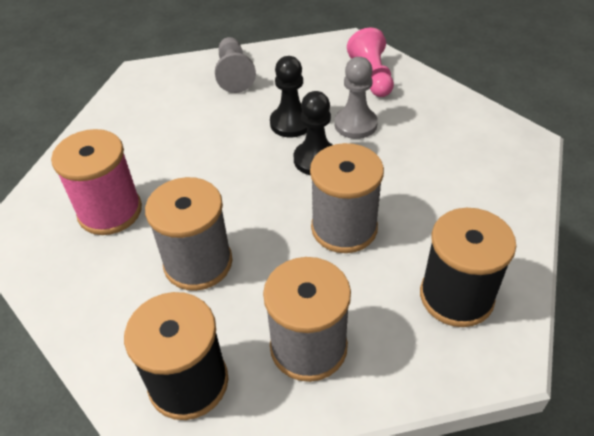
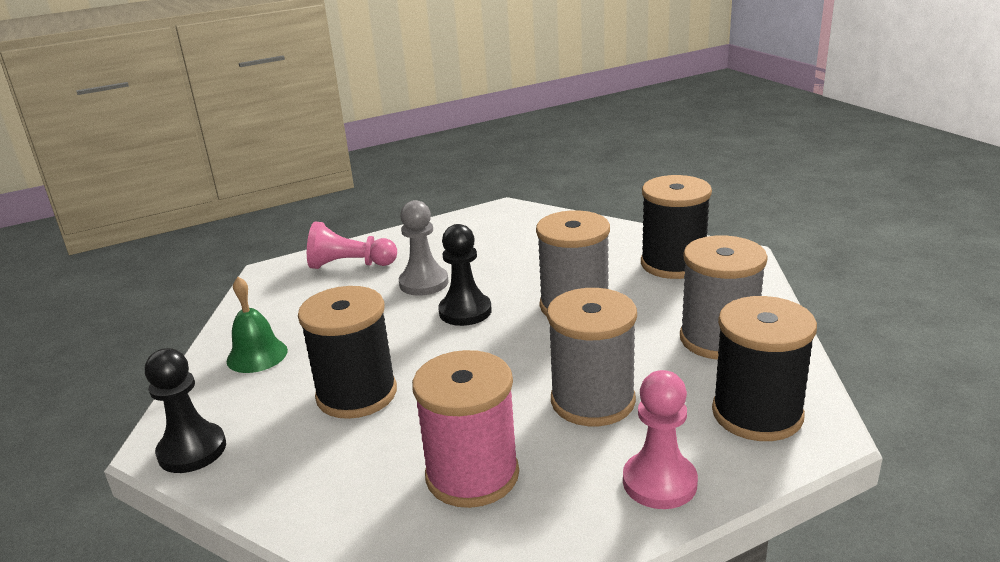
camera: 75 degrees left, 20 degrees down
grey pawn [215,37,256,93] -> green bell [227,277,288,373]
black pawn [270,56,307,138] -> black pawn moved to [145,348,226,473]
none -> black spool [298,286,397,419]
none -> pink pawn [623,370,698,509]

